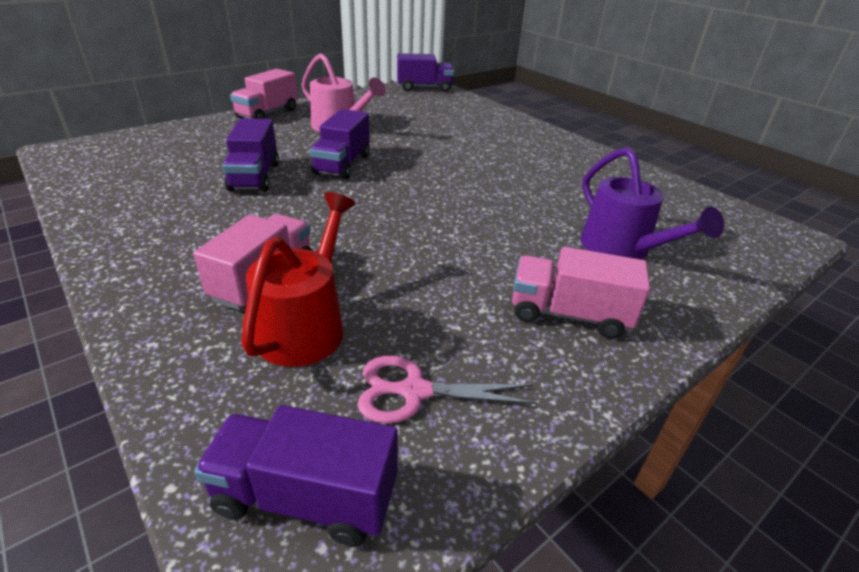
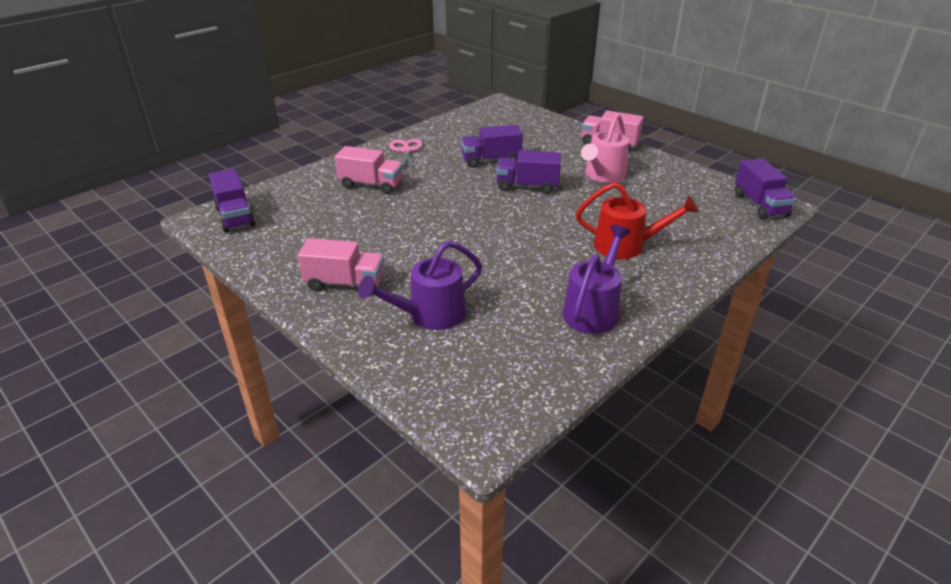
camera: 85 degrees right, 0 degrees up
purple truck [194,405,398,547] -> purple truck turned 150 degrees clockwise [209,169,255,232]
red watering can [241,192,355,367] -> red watering can moved to [576,182,699,259]
pink scissors [357,356,537,424] -> pink scissors moved to [389,139,423,170]
pink truck [512,247,650,339] -> pink truck turned 90 degrees clockwise [298,238,384,291]
none -> purple watering can [562,225,631,334]

